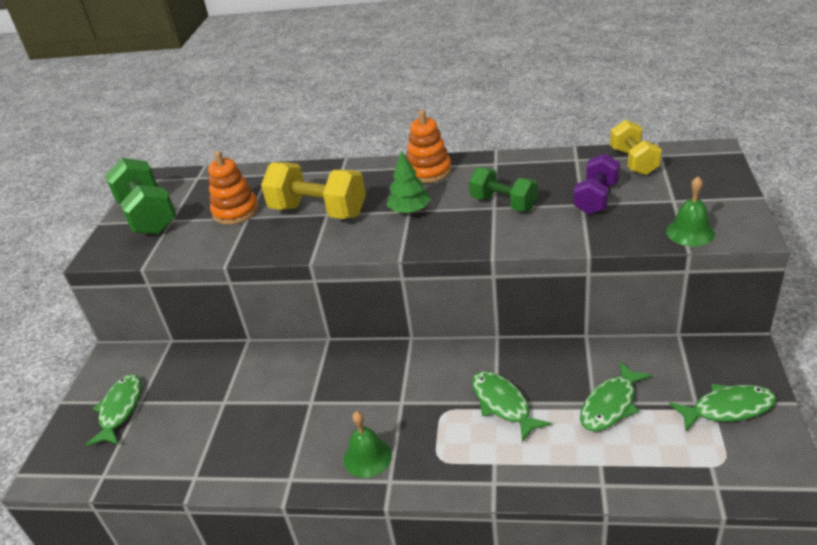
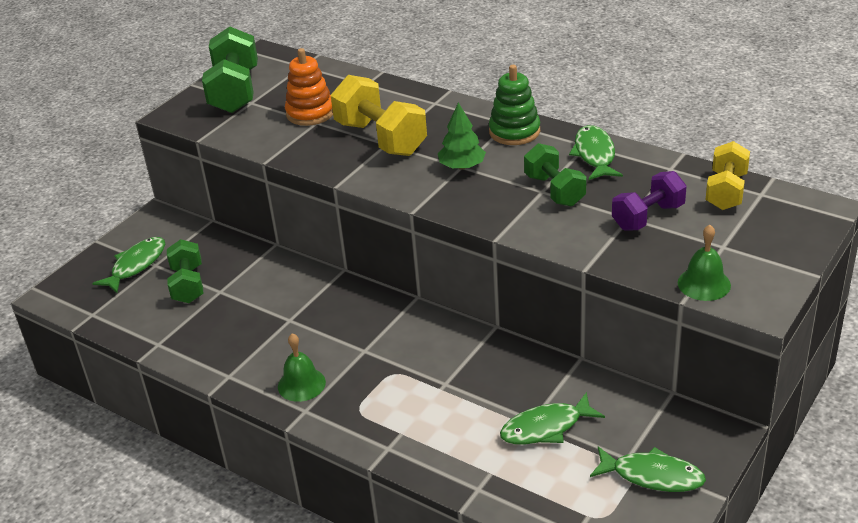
camera: 25 degrees right, 0 degrees up
orange stacking toy [406,110,452,183] -> green stacking toy [489,65,540,145]
green fish [472,371,551,442] -> green fish moved to [569,125,623,180]
none -> green dumbbell [167,239,203,303]

